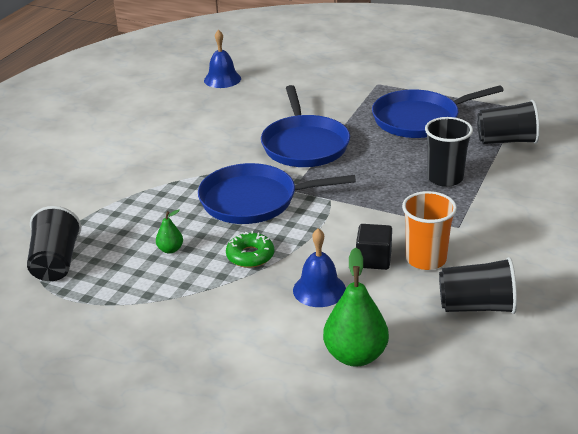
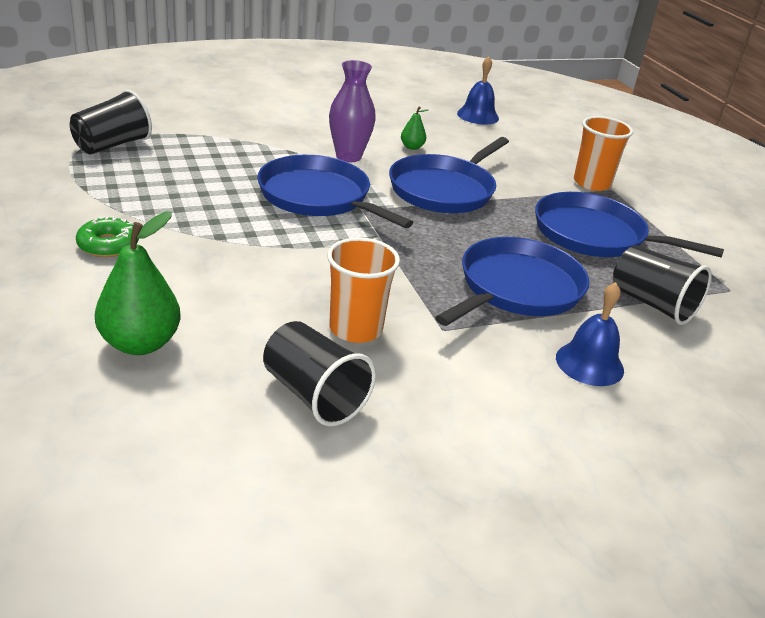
camera: 40 degrees right, 0 degrees up
green pear [156,209,183,254] -> green pear moved to [401,106,429,150]
green donut [226,231,274,268] -> green donut moved to [76,216,139,257]
blue bell [293,228,346,307] -> blue bell moved to [556,282,624,386]
black cube [356,224,392,270] -> none
black cup [425,117,473,187] -> blue pan [435,237,590,326]
none -> purple vase [329,60,376,162]
none -> orange cup [574,116,633,191]

